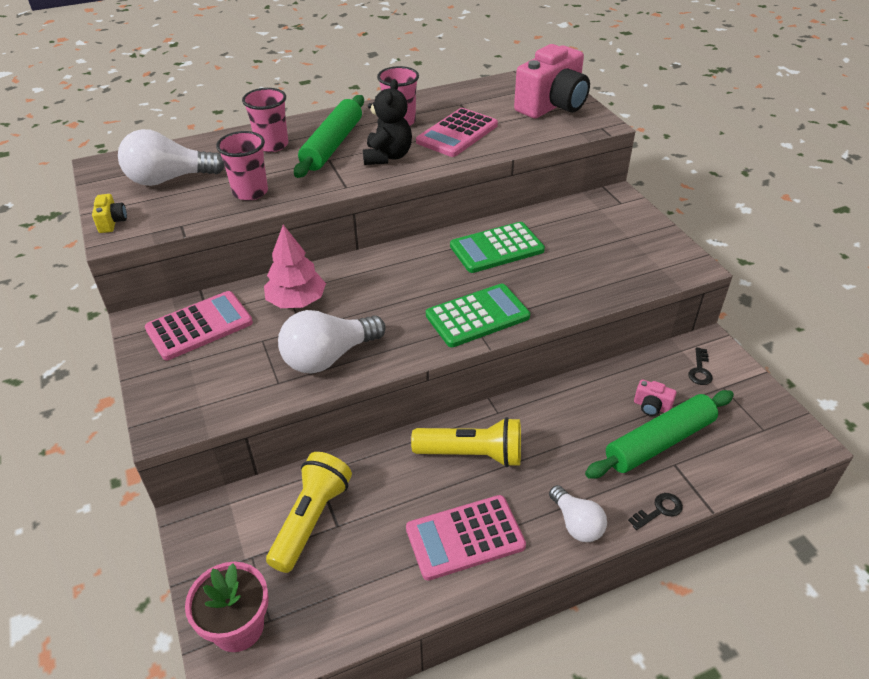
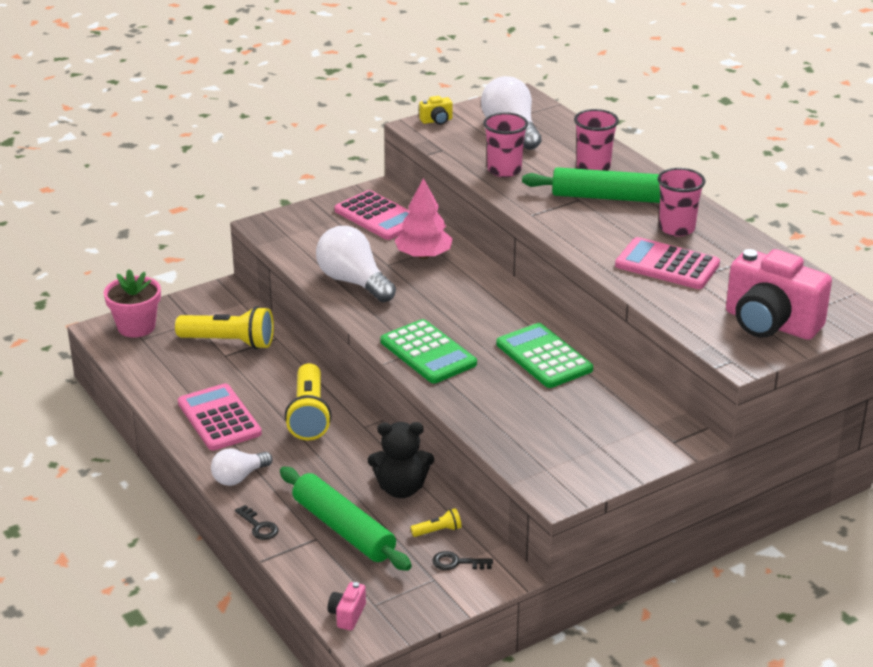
camera: 80 degrees right, 10 degrees down
black teddy bear [363,79,412,165] -> black teddy bear moved to [368,422,434,498]
pink camera [634,379,677,416] -> pink camera moved to [328,582,366,630]
none -> yellow flashlight [410,508,462,537]

